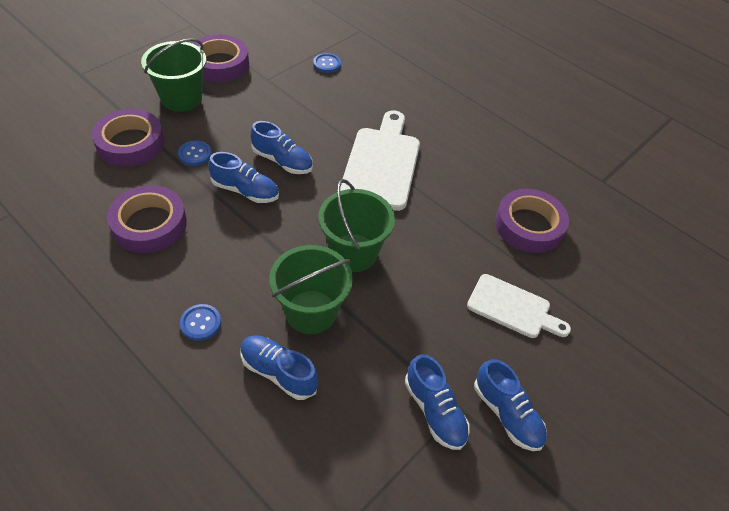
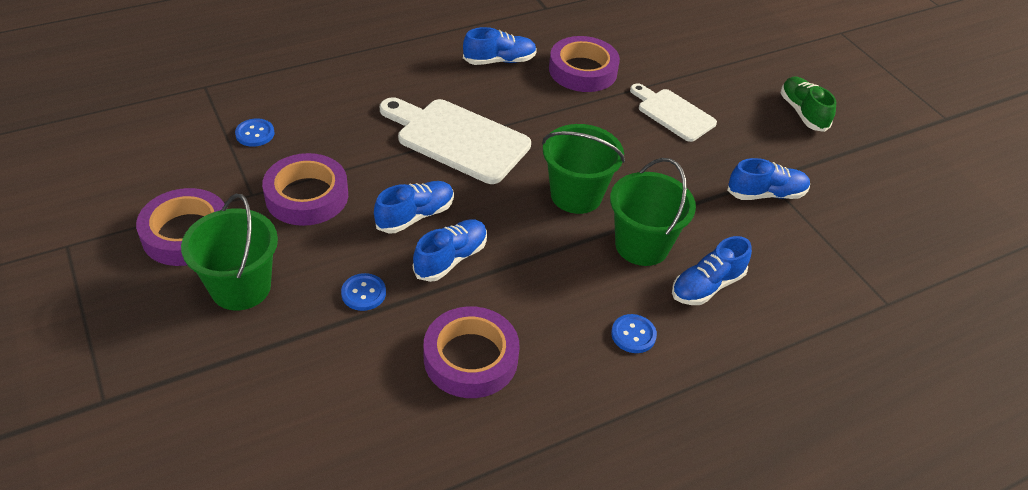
camera: 70 degrees left, 5 degrees down
purple tape [92,109,164,166] -> purple tape moved to [262,153,348,226]
white cutting board [467,274,571,338] -> white cutting board turned 90 degrees counterclockwise [630,83,717,142]
blue shoe [474,359,547,451] -> blue shoe moved to [463,27,537,65]
none -> green shoe [780,76,836,132]

